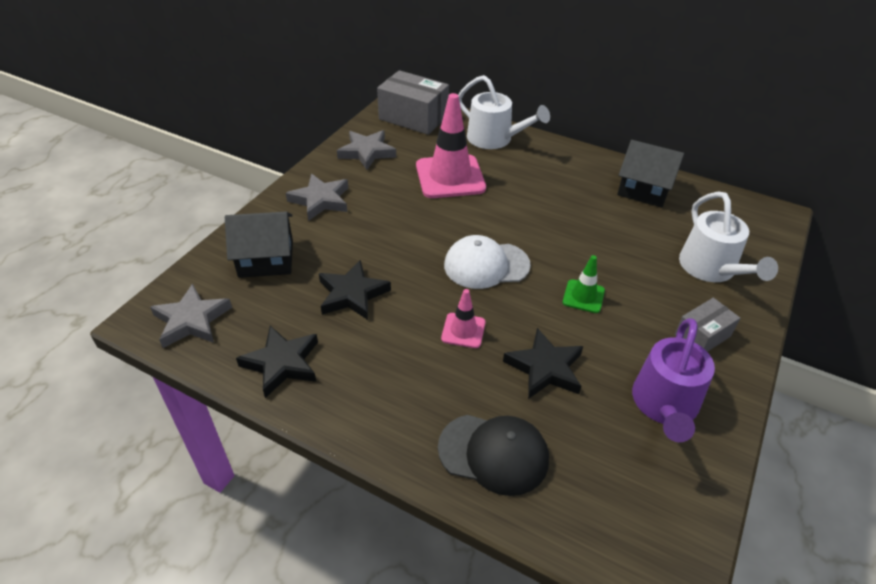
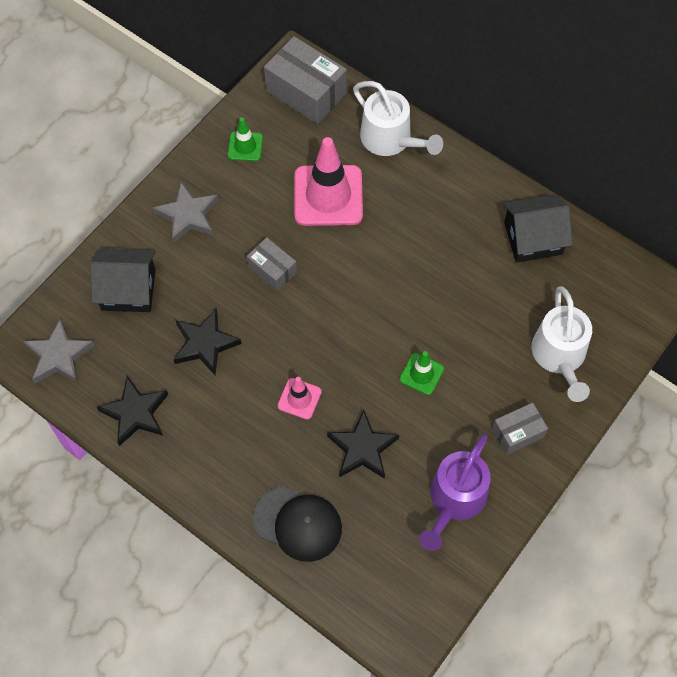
camera: 10 degrees right, 20 degrees up
grey star [337,130,396,170] -> green traffic cone [228,117,263,161]
white cap [444,235,531,289] -> none
black house [617,140,684,207] -> black house turned 45 degrees counterclockwise [503,194,573,263]
none -> grey box [247,237,297,291]

